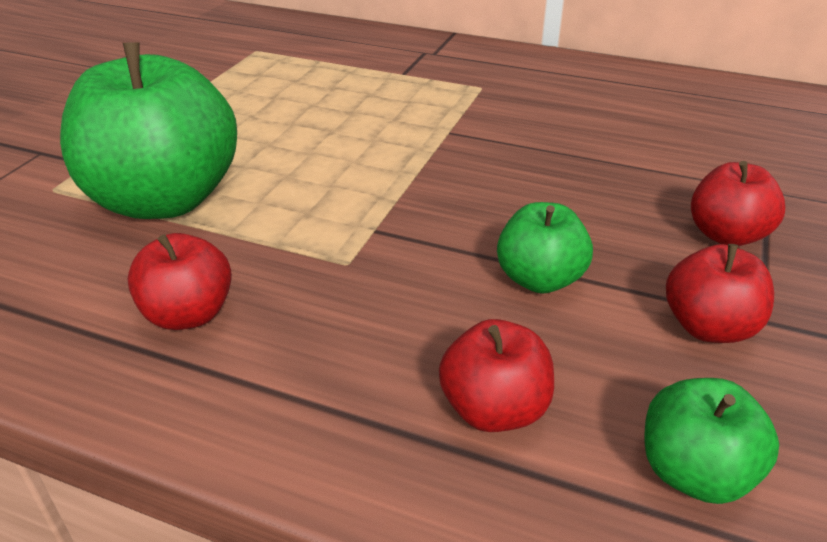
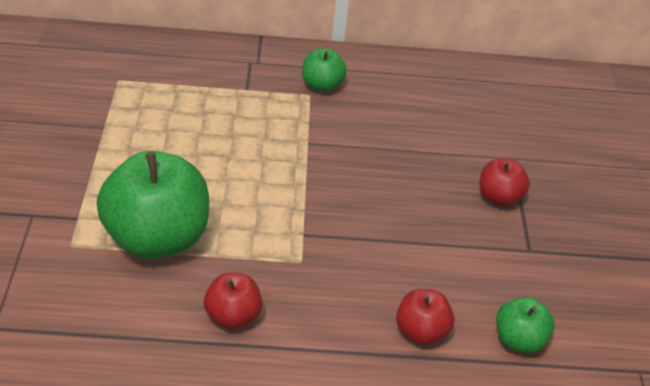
camera: 25 degrees left, 5 degrees up
green apple [497,202,593,294] -> green apple moved to [302,48,347,92]
red apple [666,244,774,343] -> none

